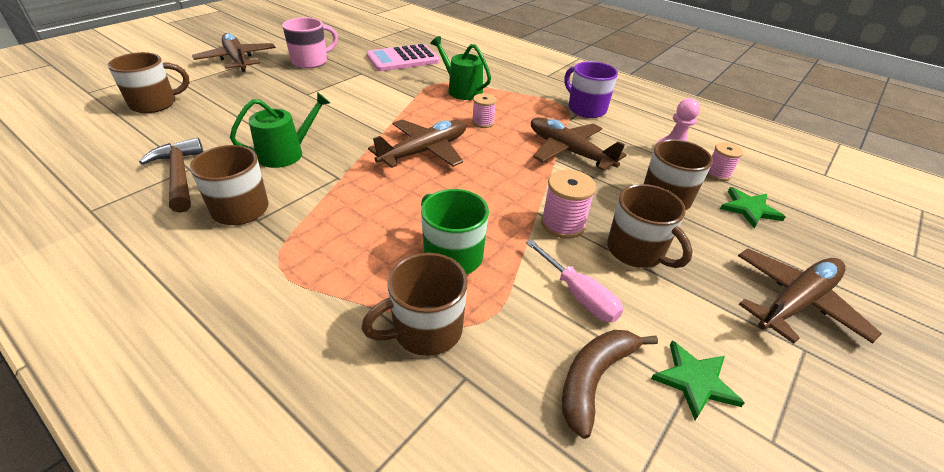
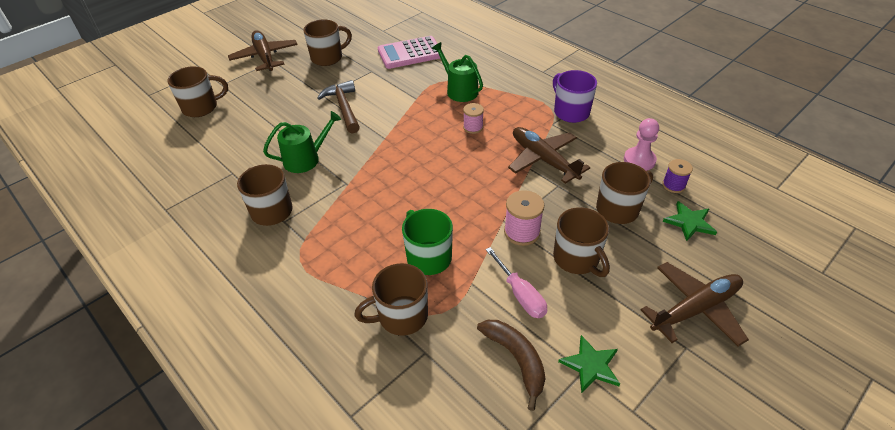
camera: 10 degrees right, 5 degrees up
brown hammer [139,138,203,213] -> brown hammer moved to [317,80,360,134]
pink mug [282,17,338,68] -> brown mug [303,19,352,66]
brown plane [368,119,466,168] -> none
brown banana [562,330,658,439] -> brown banana turned 105 degrees clockwise [477,320,546,411]
pink spool [707,142,743,181] -> purple spool [662,159,693,193]

